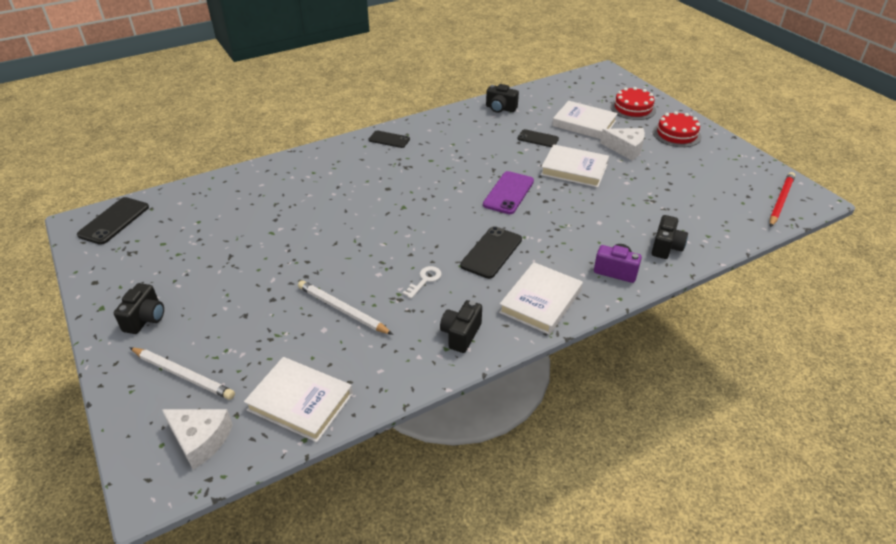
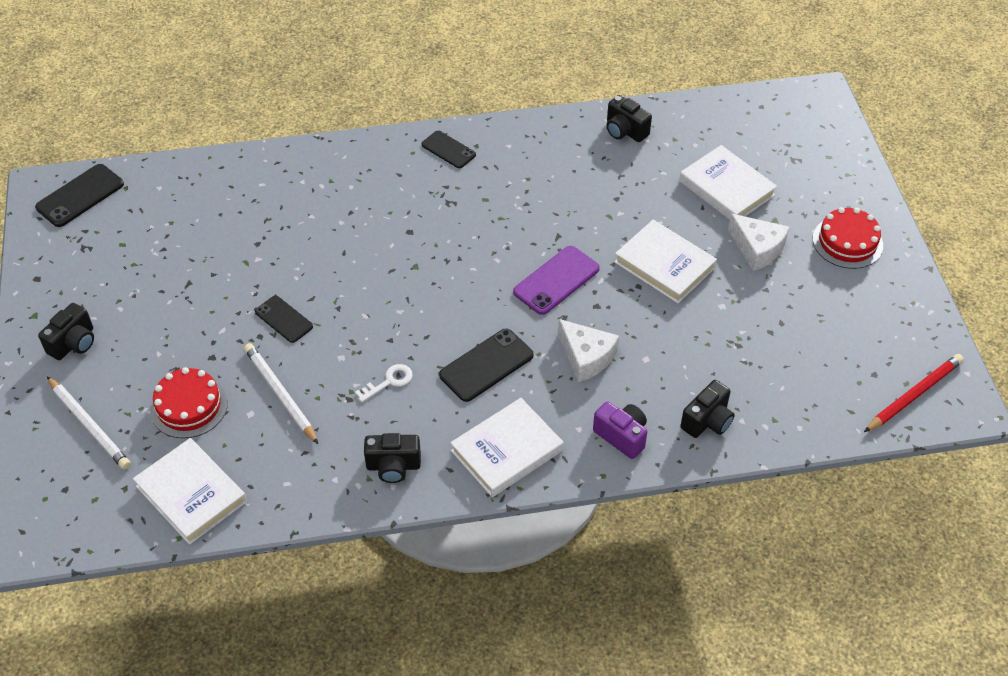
camera: 20 degrees right, 10 degrees up
white cheese [162,409,233,470] -> white cheese moved to [558,319,619,382]
black camera [440,300,482,353] -> black camera turned 135 degrees counterclockwise [364,433,421,483]
black phone [517,129,559,147] -> black phone moved to [255,296,313,343]
red cake [610,87,656,120] -> red cake moved to [150,367,228,438]

